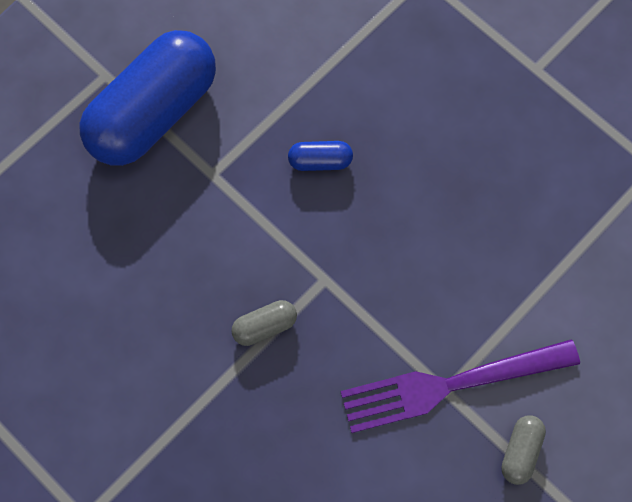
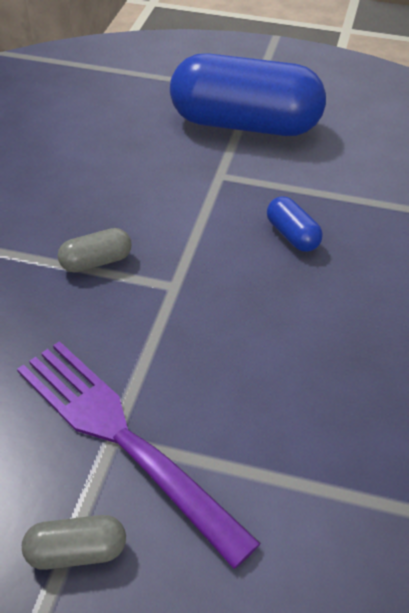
camera: 60 degrees right, 25 degrees down
grey capsule [232,300,297,346] -> grey capsule turned 60 degrees counterclockwise [58,228,132,273]

